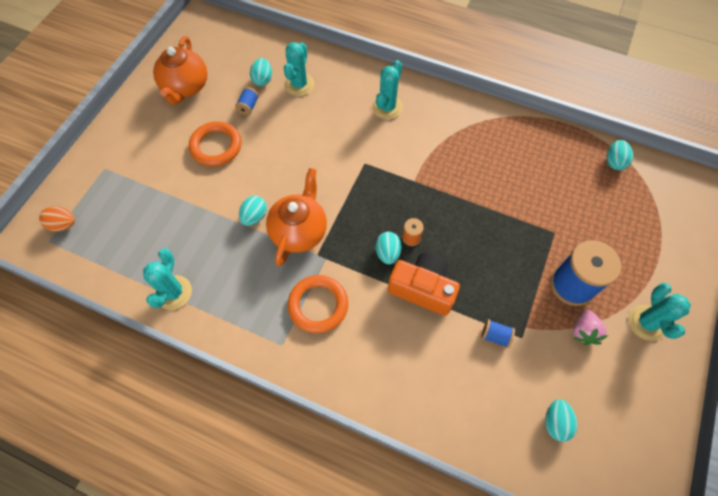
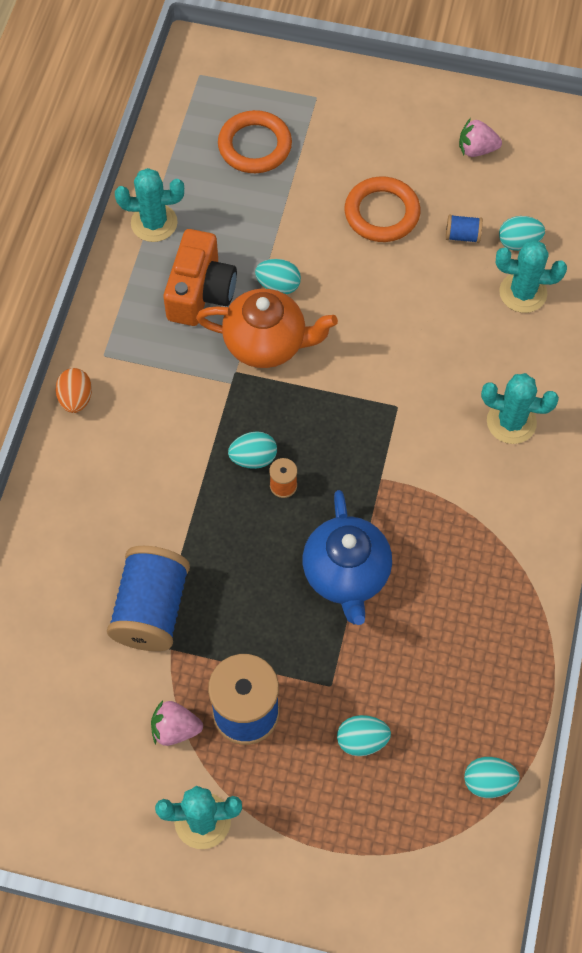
camera: 80 degrees right, 0 degrees up
orange egg [39,206,75,232] -> orange egg moved to [56,368,92,413]
orange teapot [153,36,207,105] -> pink strawberry [459,118,502,157]
orange ring [288,275,348,333] -> orange ring moved to [218,110,292,173]
orange camera [388,253,460,316] -> orange camera moved to [163,229,237,326]
blue spool [481,319,515,348] -> blue spool [107,546,190,651], size x2.27
turquoise egg [545,399,577,442] -> turquoise egg moved to [337,715,391,756]
none -> blue teapot [303,490,392,625]

